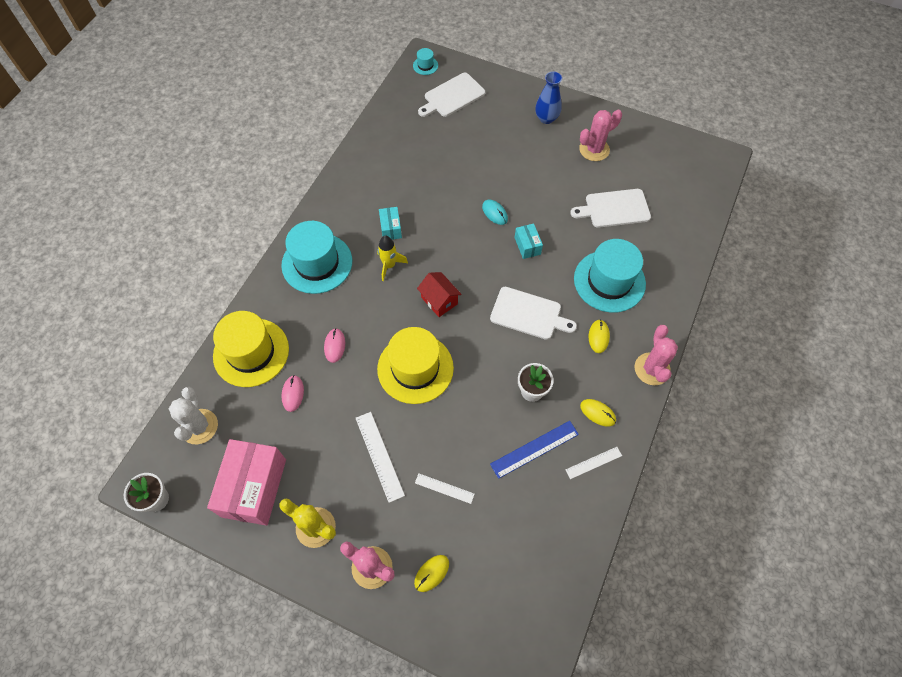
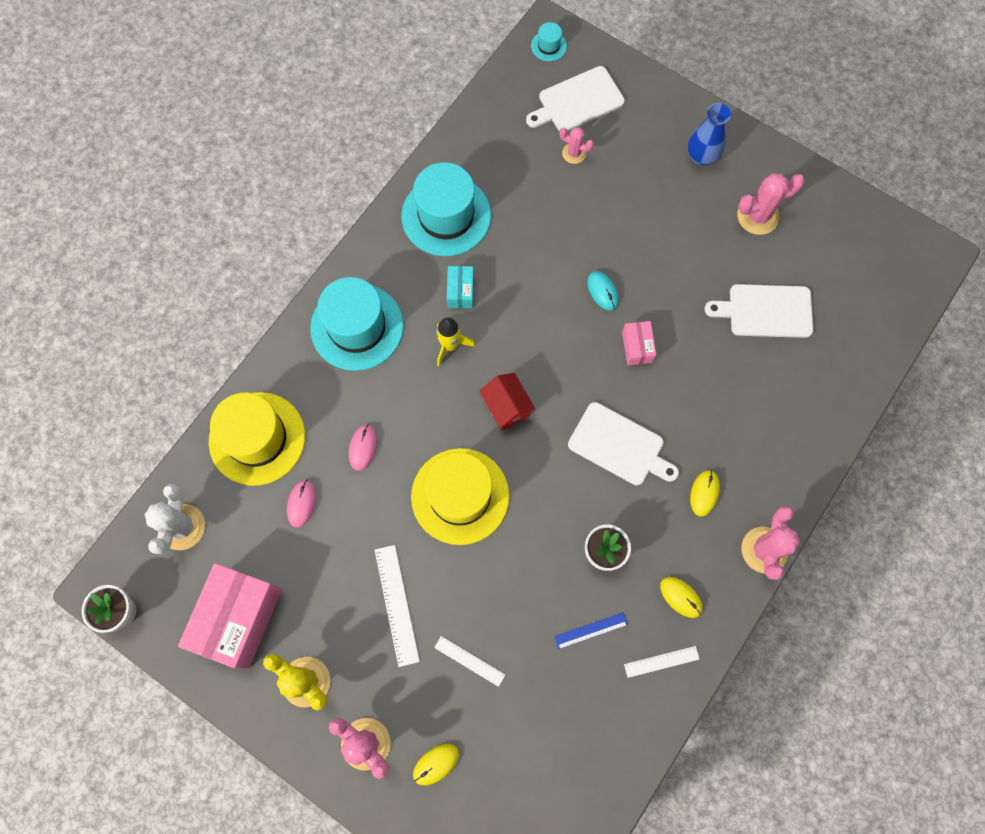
camera: 10 degrees right, 10 degrees up
blue ruler [490,421,579,479] -> blue ruler [554,612,628,649], size x0.62
turquoise box [514,223,543,259] -> pink box [622,321,656,365]
turquoise hat [574,239,646,313] -> turquoise hat moved to [401,162,491,256]
none -> pink cactus [559,127,594,164]

